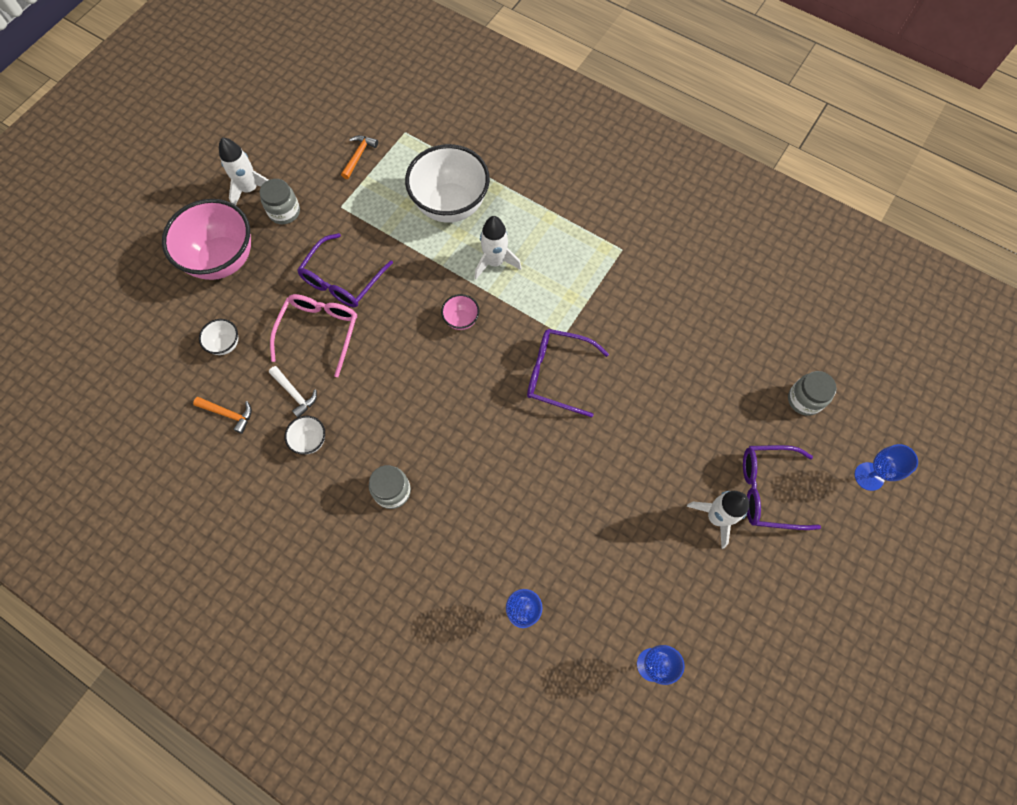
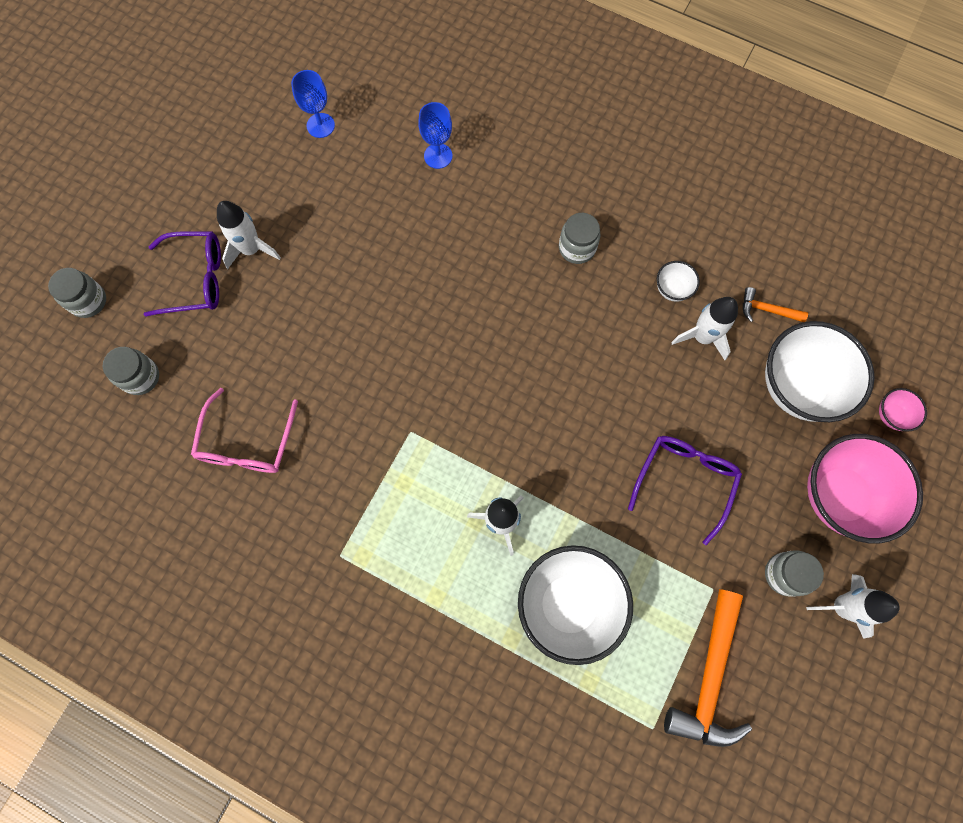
camera: 175 degrees right, 5 degrees up
white bowl [199,319,238,355] -> white bowl [765,321,875,422], size x2.29
white hammer [269,366,317,417] -> white rocket [671,297,738,360]
pink glasses [270,294,357,377] -> pink glasses moved to [191,388,298,473]
orange hammer [341,135,378,179] -> orange hammer [664,589,752,747], size x2.04
pink bowl [441,294,479,330] -> pink bowl moved to [879,388,927,432]
purple glasses [527,329,609,417] -> none
blue goblet [855,444,918,491] -> grey jar [48,268,106,318]

